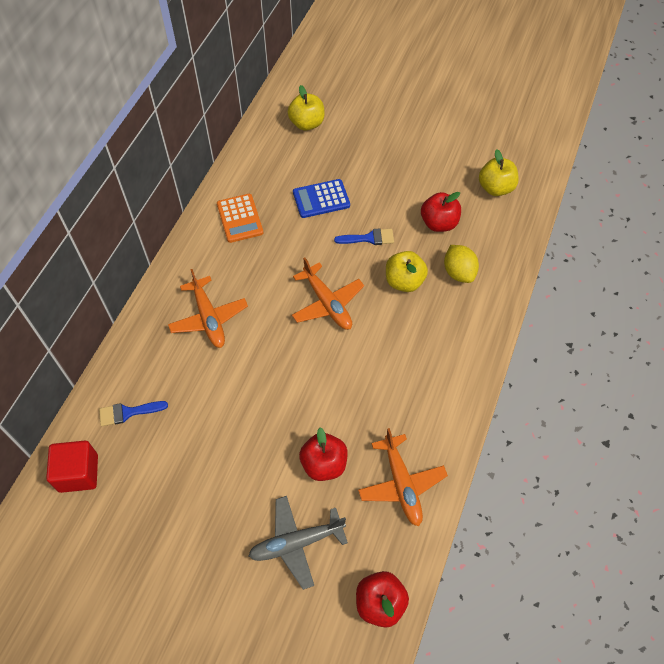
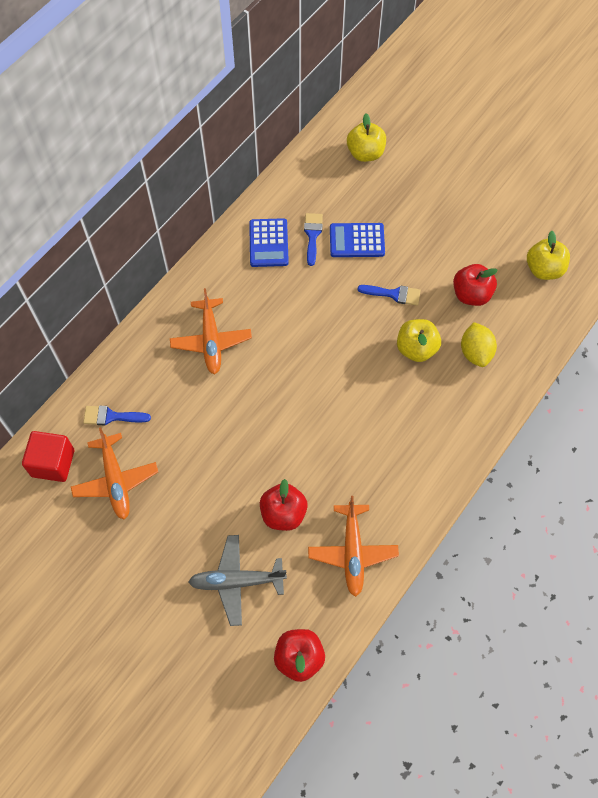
camera: 15 degrees right, 5 degrees up
orange calculator [217,194,264,243] -> blue calculator [249,218,289,267]
orange plane [292,257,364,330] -> orange plane moved to [71,427,158,520]
none -> blue brush [304,213,323,266]

